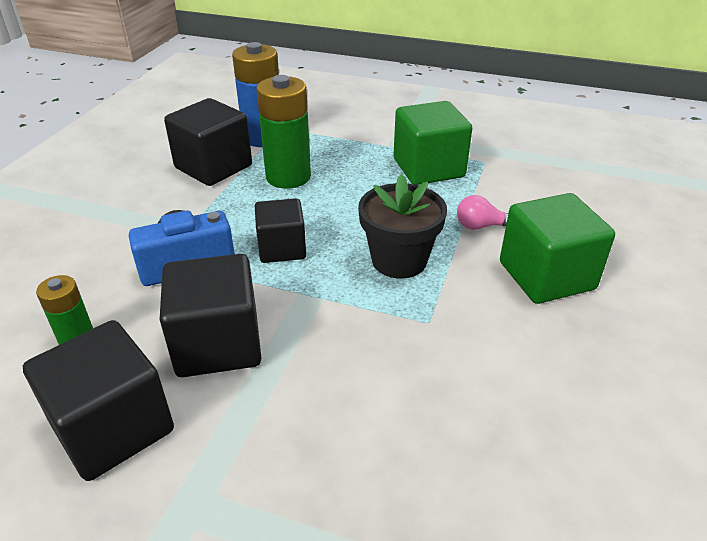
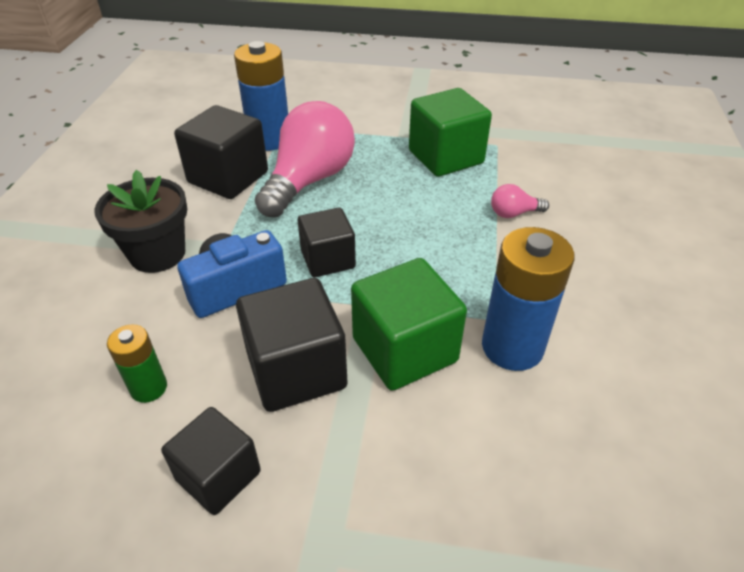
camera: 10 degrees left, 5 degrees up
black cube [23,320,174,481] -> black cube [161,407,261,515], size x0.65
green battery [256,75,311,189] -> pink light bulb [255,101,355,217]
black flower pot [358,174,447,279] -> black flower pot moved to [94,170,187,273]
green cube [500,193,615,304] -> green cube moved to [351,258,467,391]
none -> blue battery [482,227,575,371]

